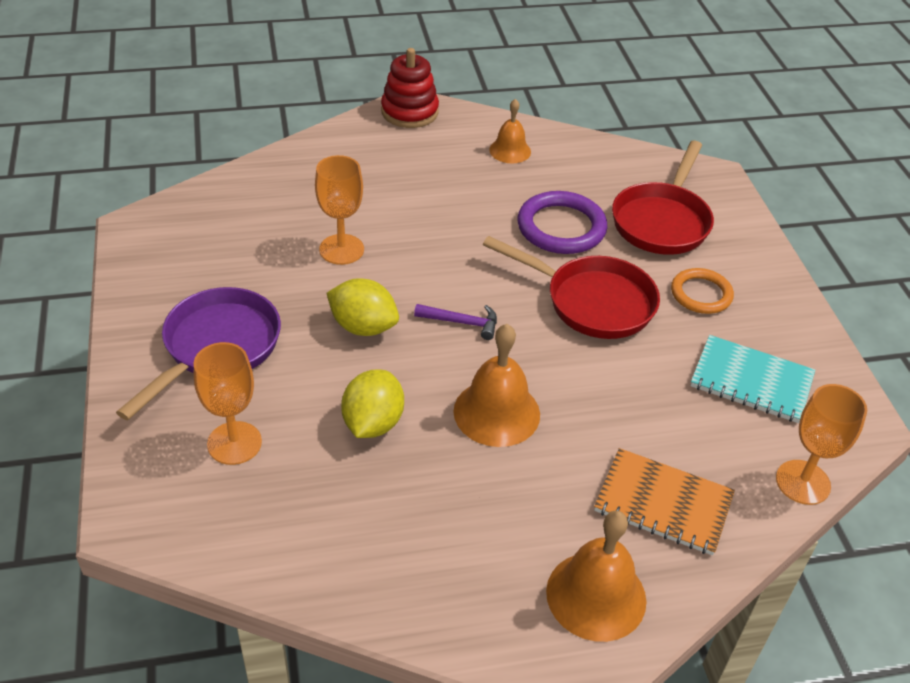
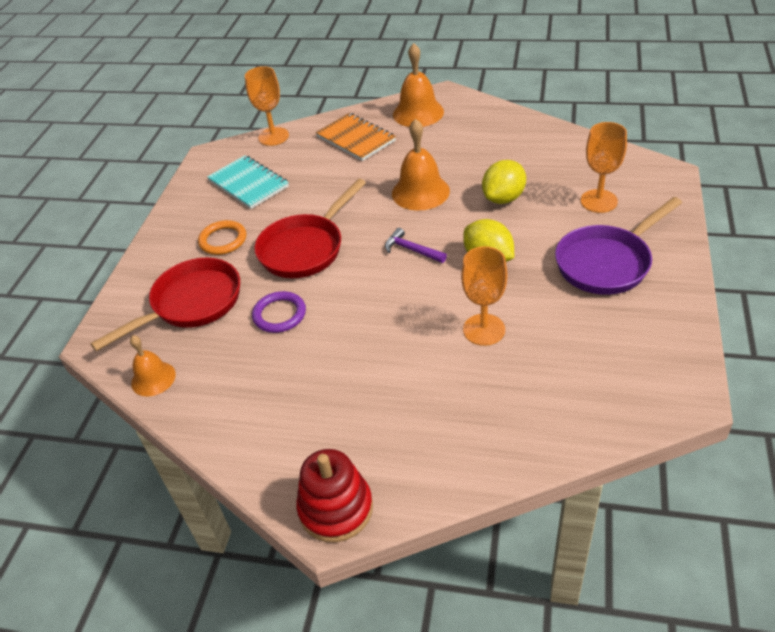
camera: 150 degrees left, 0 degrees up
red pan [483,236,660,339] -> red pan turned 105 degrees counterclockwise [254,179,366,278]
orange bell [489,99,531,163] -> orange bell moved to [130,336,176,397]
purple ring [517,191,607,254] -> purple ring [252,291,306,333], size x0.65

